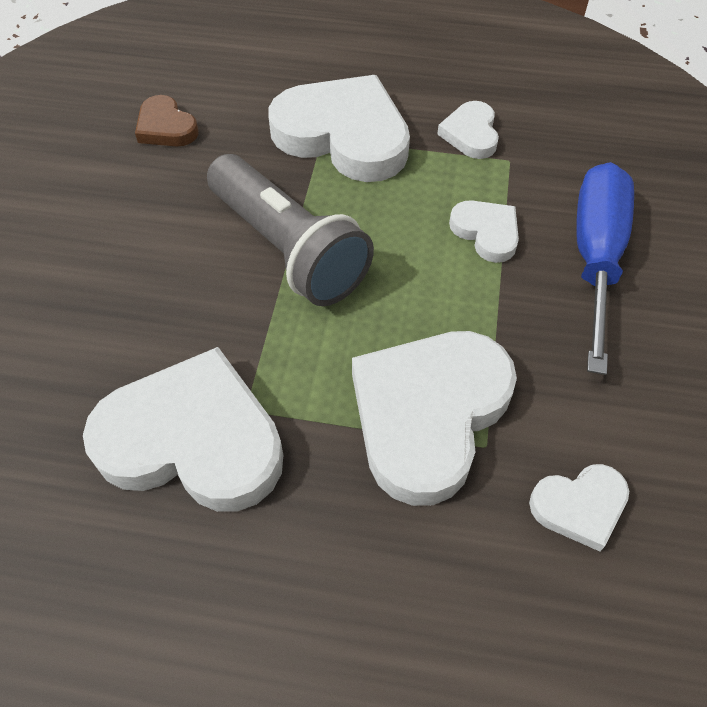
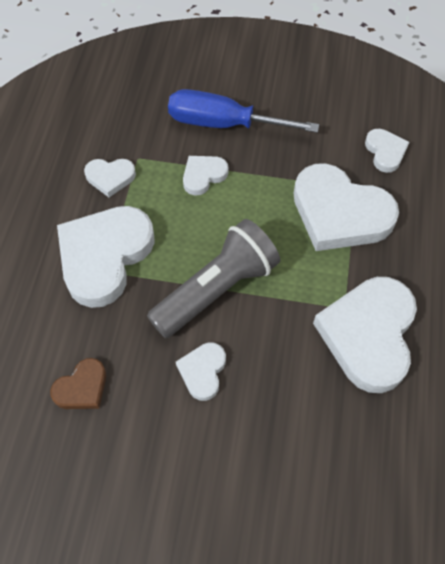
camera: 90 degrees left, 5 degrees up
none -> white heart [176,342,226,401]

